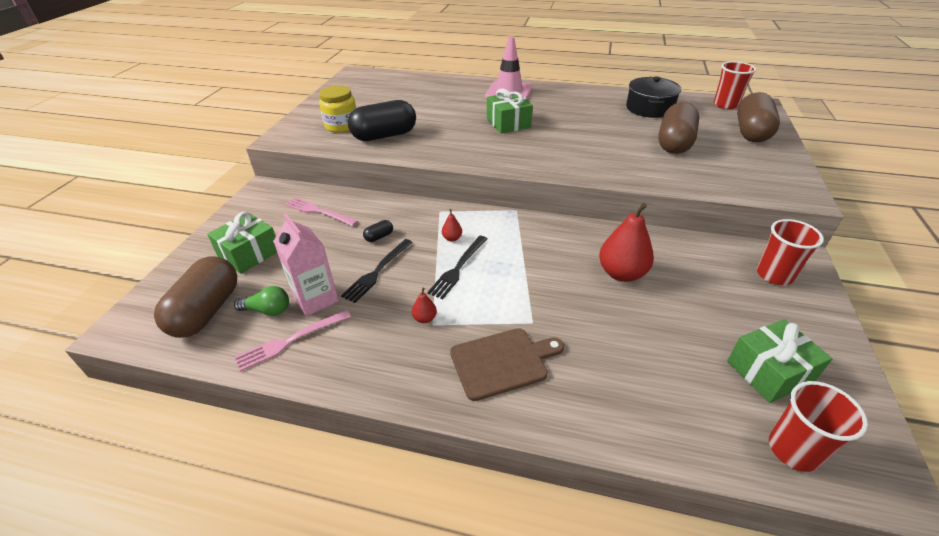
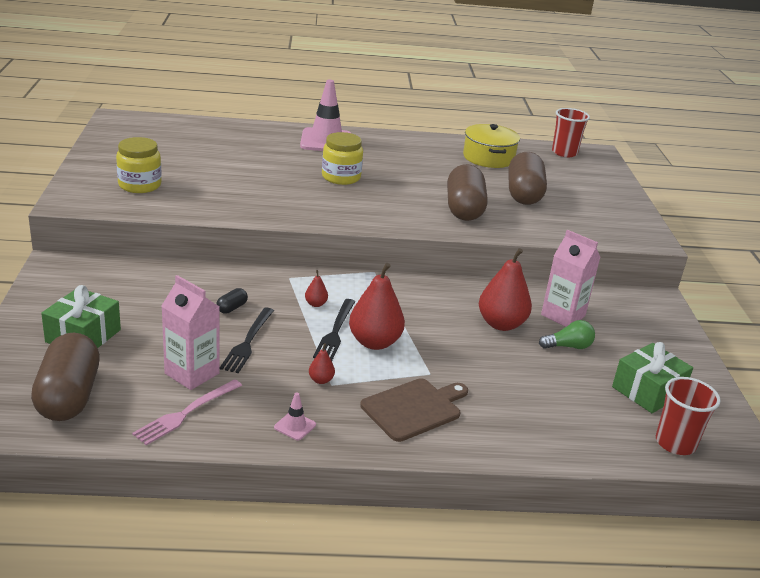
camera: 20 degrees left, 10 degrees down
green light bulb [234,286,289,316] -> green light bulb moved to [539,320,595,349]
pink fork [285,197,358,226] -> none
black capsule [348,100,416,141] -> none
green gift [487,89,533,134] -> yellow jar [322,132,363,185]
black pot [626,76,681,118] -> yellow pot [463,124,520,168]
brown capsule [737,92,780,142] -> brown capsule moved to [447,164,488,221]
red cup [757,219,824,285] -> none
none -> pink traffic cone [274,392,316,441]
none -> red pear [349,263,405,350]
none -> pink carton [541,230,600,327]

